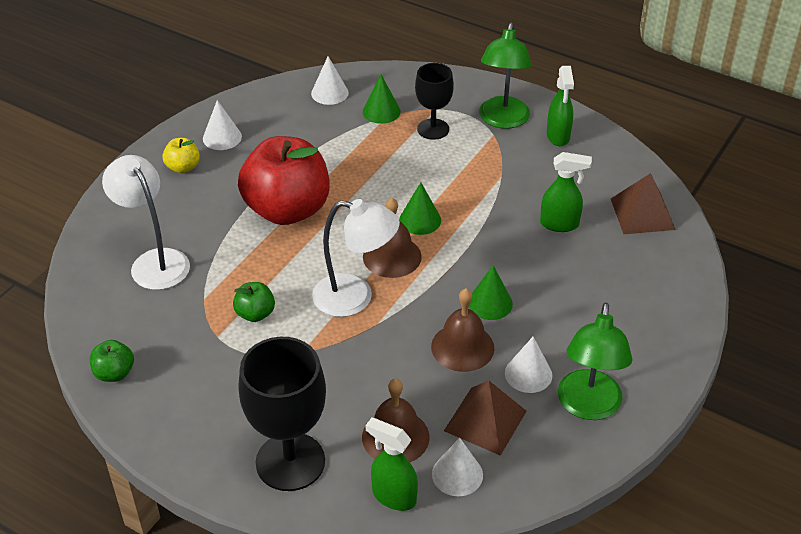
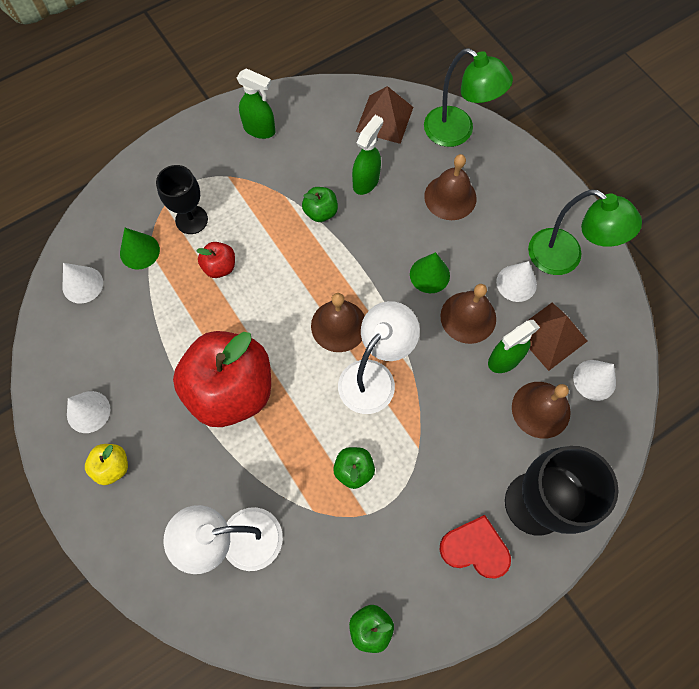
camera: 65 degrees left, 25 degrees up
green spray bottle [366,417,418,511] -> green spray bottle moved to [488,320,540,373]
green cone [399,182,441,235] -> none
green lamp [479,22,531,129] -> green lamp moved to [424,48,513,147]
none -> red apple [196,242,235,278]
none -> green apple [302,187,338,222]
none -> brown bell [424,154,477,220]
none -> red heart [440,515,511,578]

